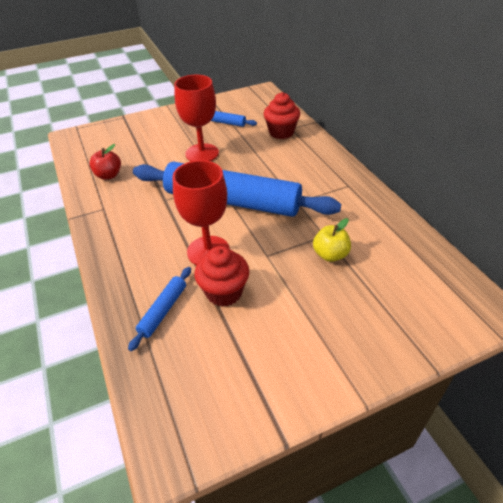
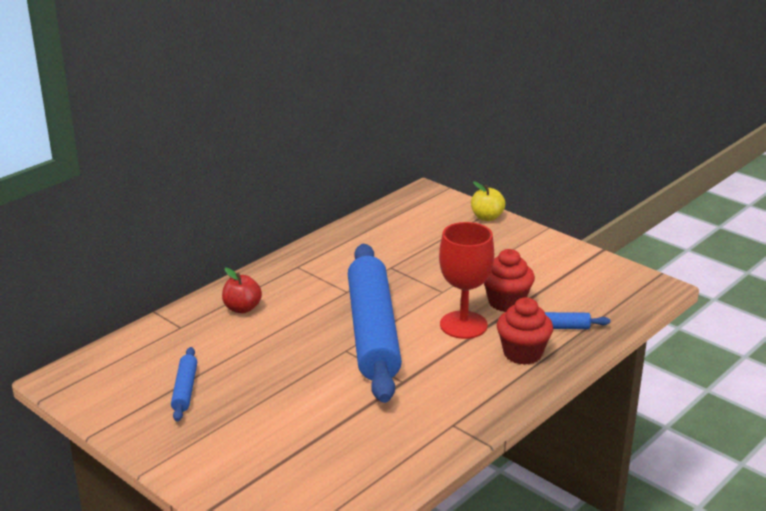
camera: 115 degrees left, 15 degrees down
red apple [90,144,121,180] -> red apple moved to [222,268,262,313]
red goblet [174,75,219,161] -> none
red cupcake [264,92,300,139] -> red cupcake moved to [497,297,553,365]
yellow apple [313,218,351,262] -> yellow apple moved to [471,182,505,221]

